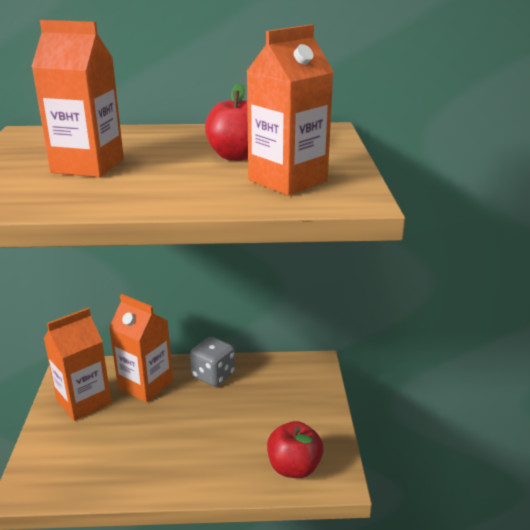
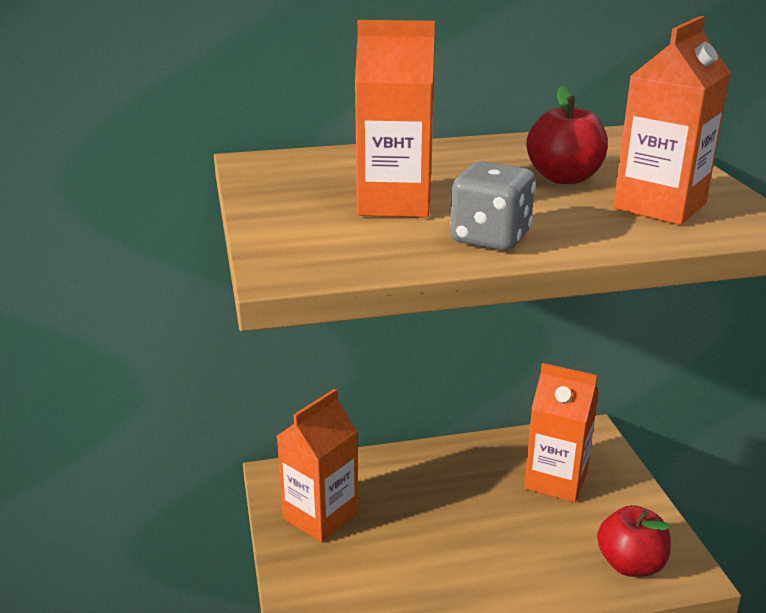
camera: 10 degrees left, 0 degrees up
orange carton [109,294,173,402] -> orange carton moved to [524,363,599,502]
grey dice [190,337,235,387] -> grey dice moved to [450,162,536,251]

